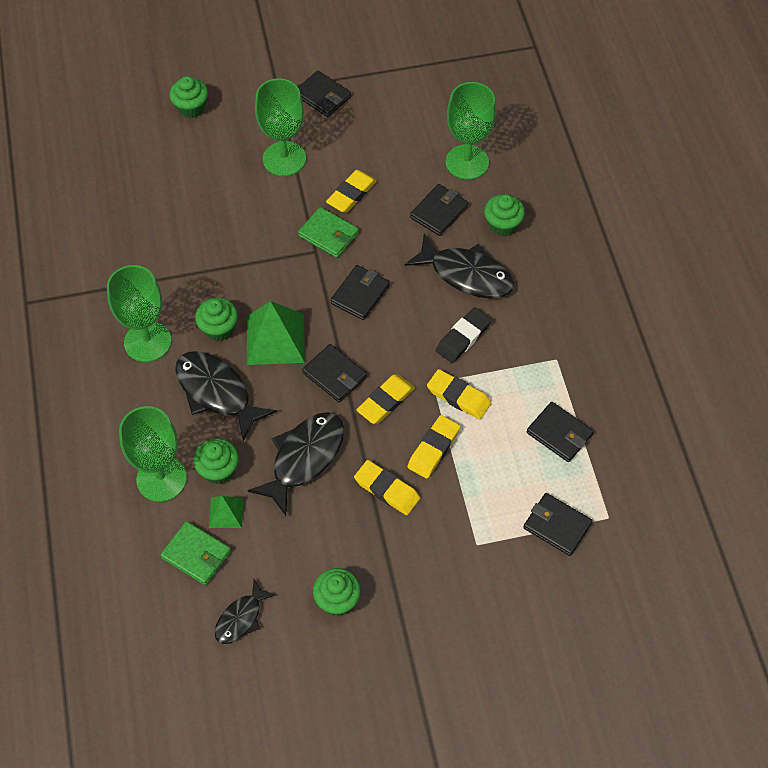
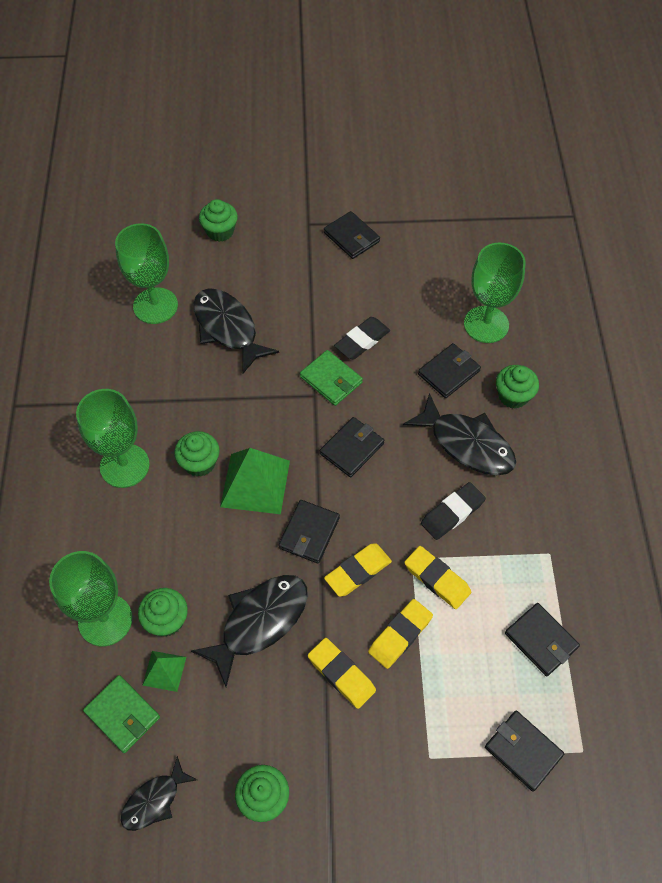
camera: 10 degrees right, 0 degrees up
black fish [175,351,277,441] -> black fish moved to [193,288,279,373]
green goblet [255,79,306,176] -> green goblet moved to [115,223,178,324]
black wallet [302,344,367,402] -> black wallet turned 60 degrees clockwise [278,500,340,564]
yellow eraser [326,170,377,213] -> black eraser [334,317,390,360]

